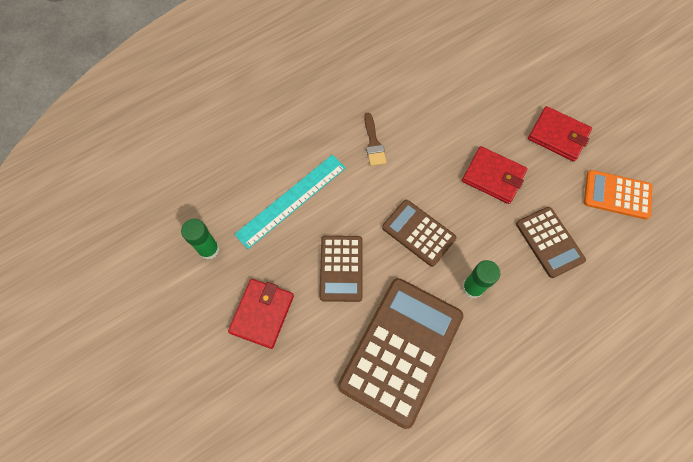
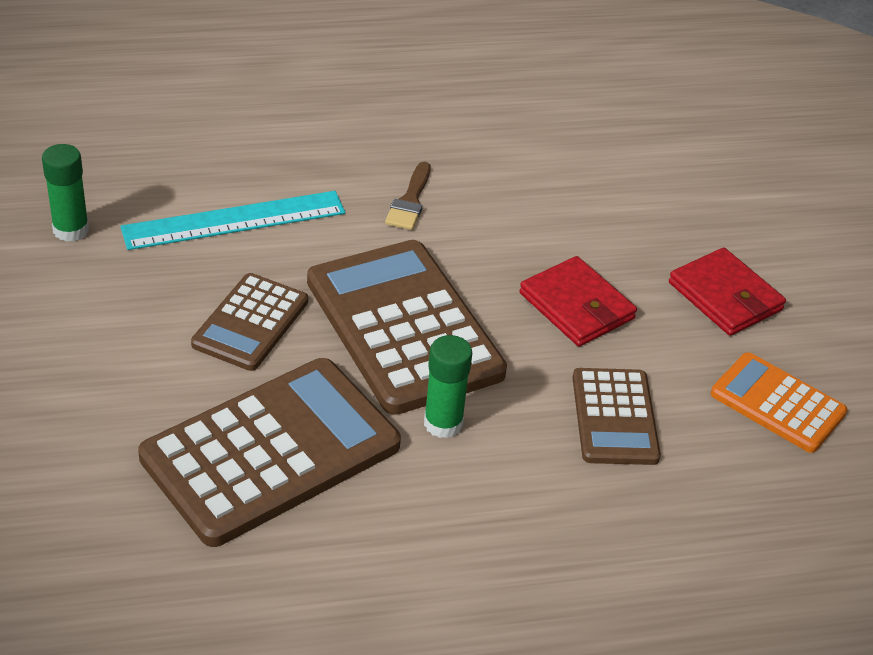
camera: 20 degrees right, 25 degrees down
red wallet [228,279,294,349] -> none
brown calculator [382,200,456,267] -> brown calculator [307,240,507,415], size x1.80

